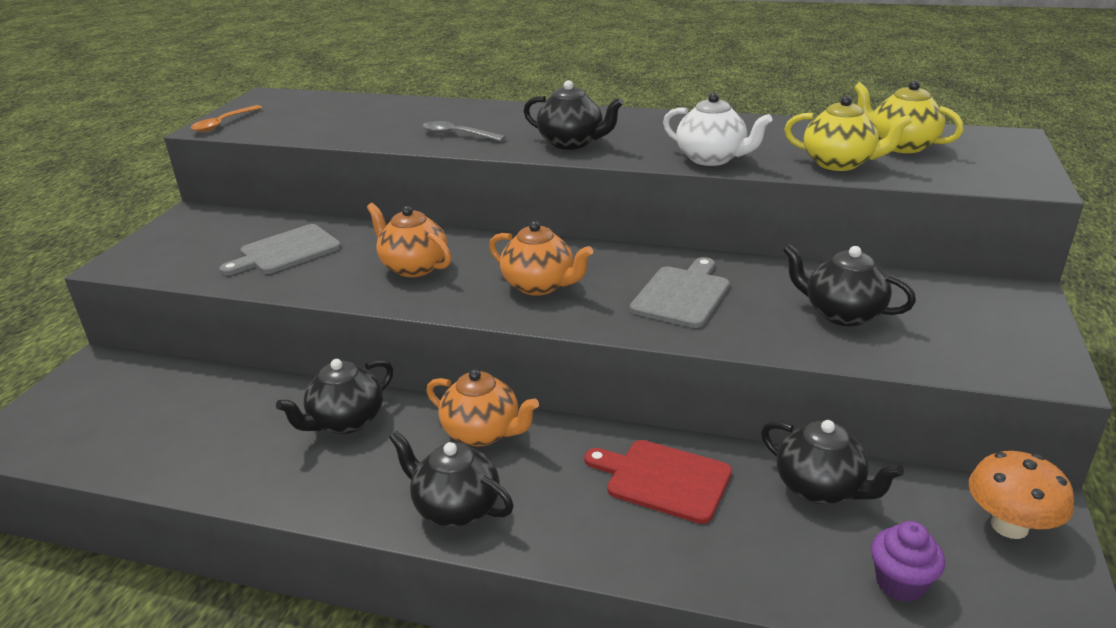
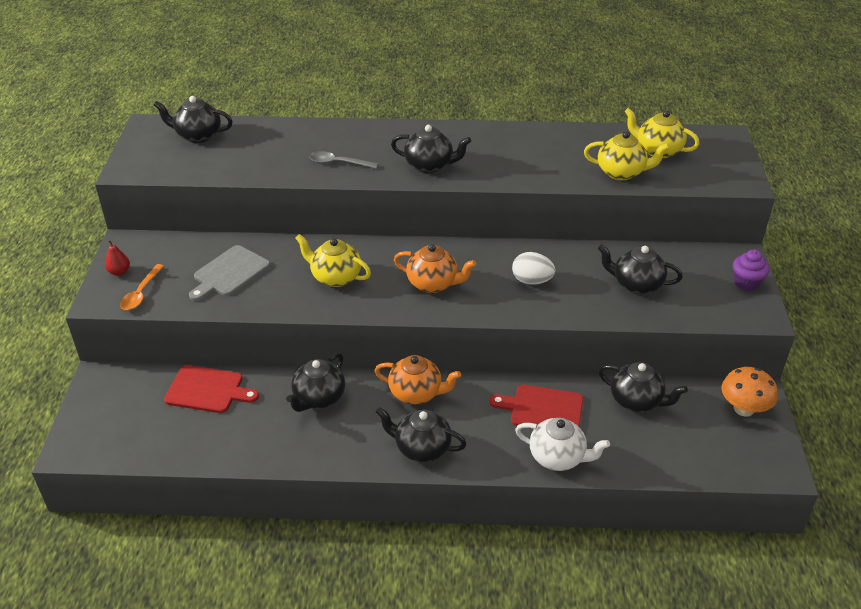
camera: 15 degrees left, 10 degrees up
orange spoon [191,105,262,132] -> orange spoon moved to [120,264,164,310]
orange teapot [367,203,451,277] -> yellow teapot [295,234,371,287]
grey cutting board [630,257,730,328] -> white egg [512,252,555,285]
white teapot [663,93,772,166] -> white teapot moved to [515,418,610,471]
purple cupcake [871,521,945,602] -> purple cupcake moved to [733,249,769,291]
none -> red pear [105,240,130,276]
none -> black teapot [154,96,233,143]
none -> red cutting board [164,365,259,413]

